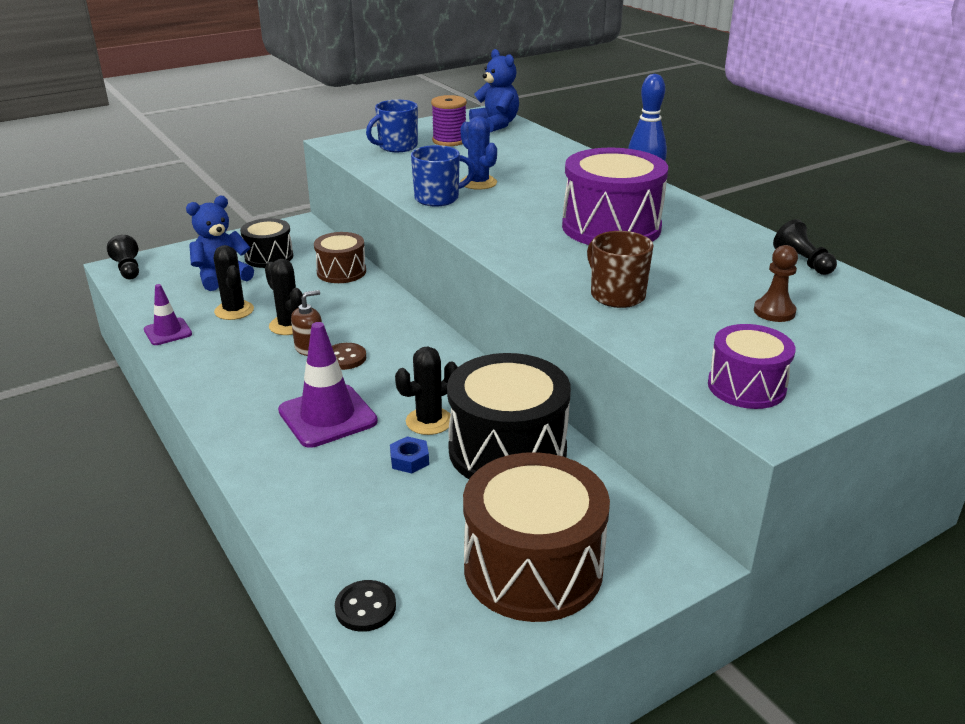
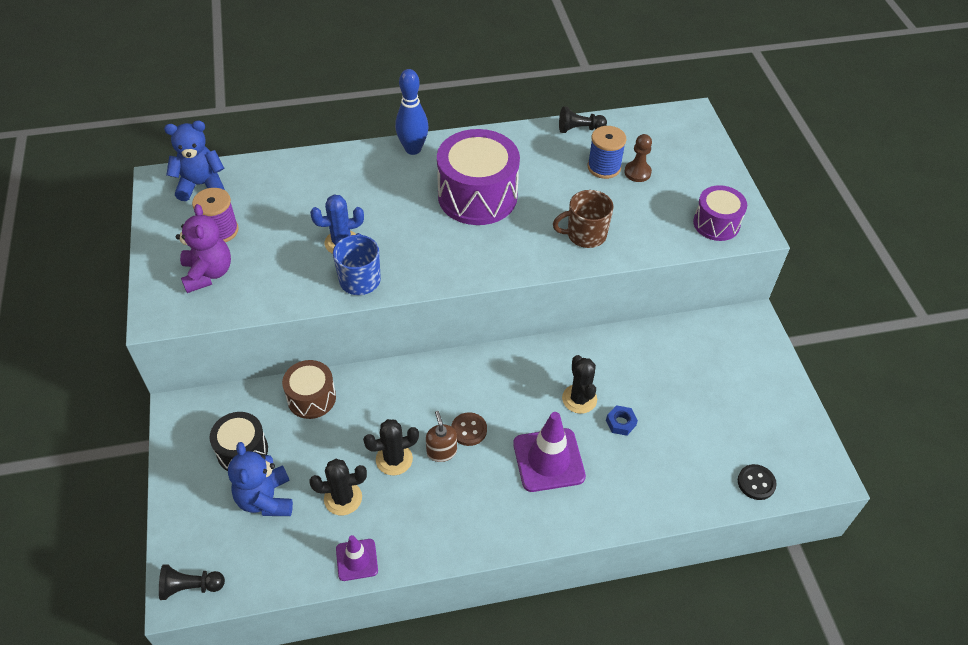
camera: 70 degrees left, 20 degrees up
blue mug [366,100,418,152] -> purple teddy bear [176,204,231,293]
black drum [447,353,571,479] -> none
brown drum [463,452,610,622] -> none
none -> blue spool [588,126,627,179]

